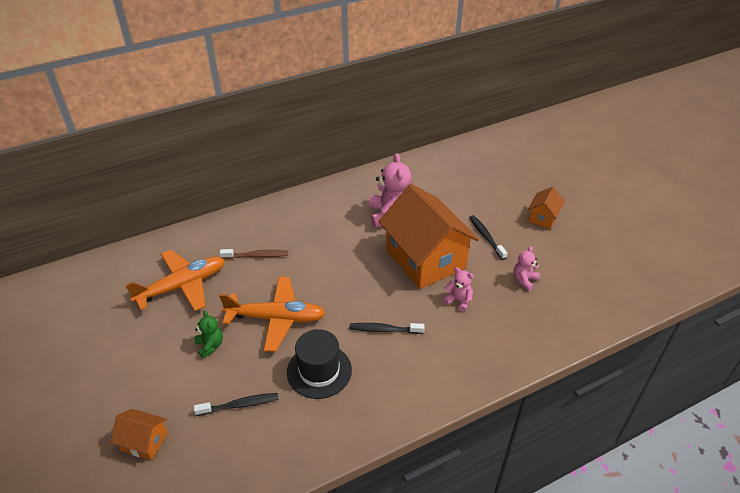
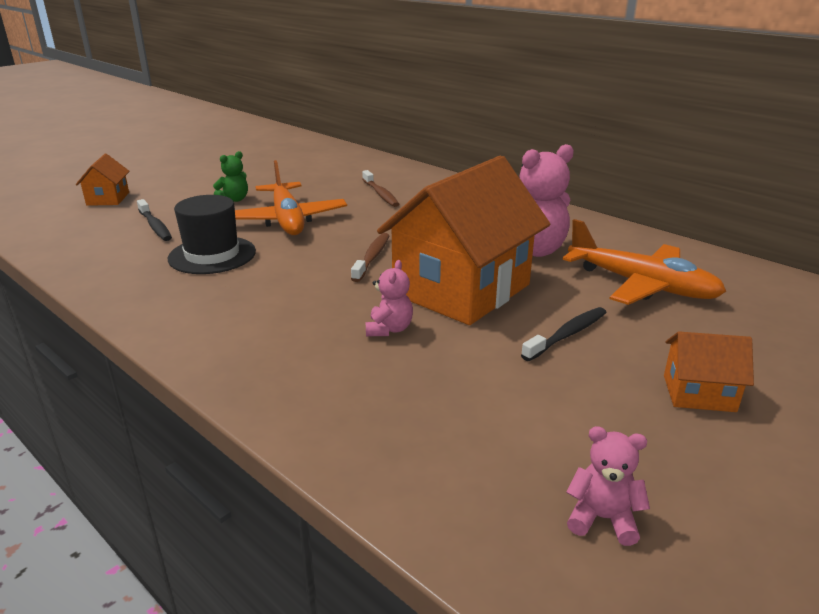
camera: 70 degrees right, 15 degrees down
orange plane [125,250,225,311] -> orange plane moved to [563,219,726,305]
black toothbrush [350,323,425,334] -> none
pink teddy bear [513,246,540,291] -> pink teddy bear moved to [566,426,650,546]
none -> brown toothbrush [351,233,389,282]

